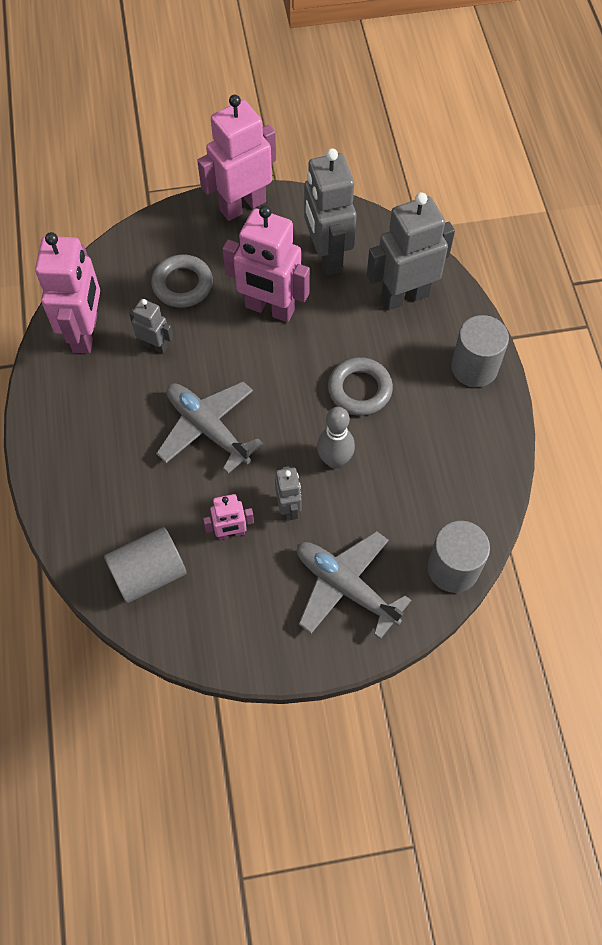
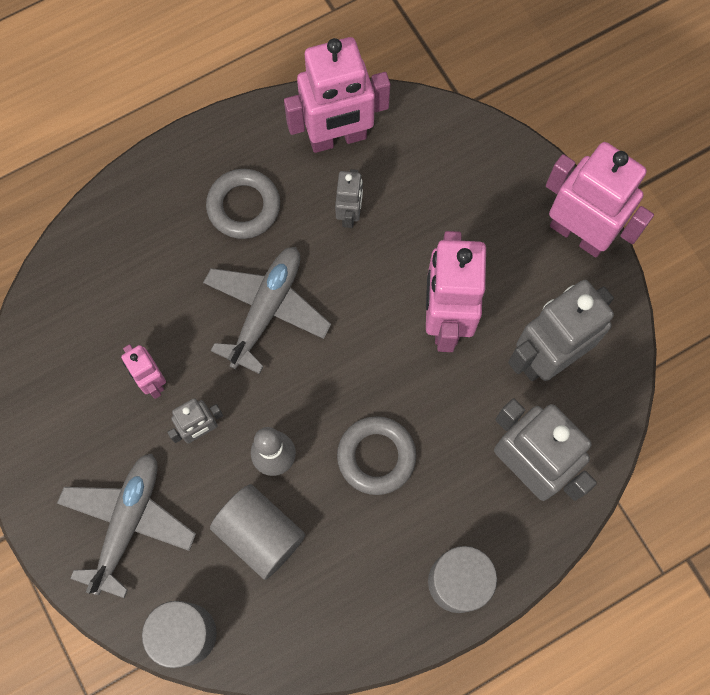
camera: 70 degrees right, 10 degrees up
grey cylinder [104,527,187,603] -> grey cylinder moved to [210,484,305,580]
grey ring [151,254,213,308] -> grey ring moved to [206,169,280,239]

